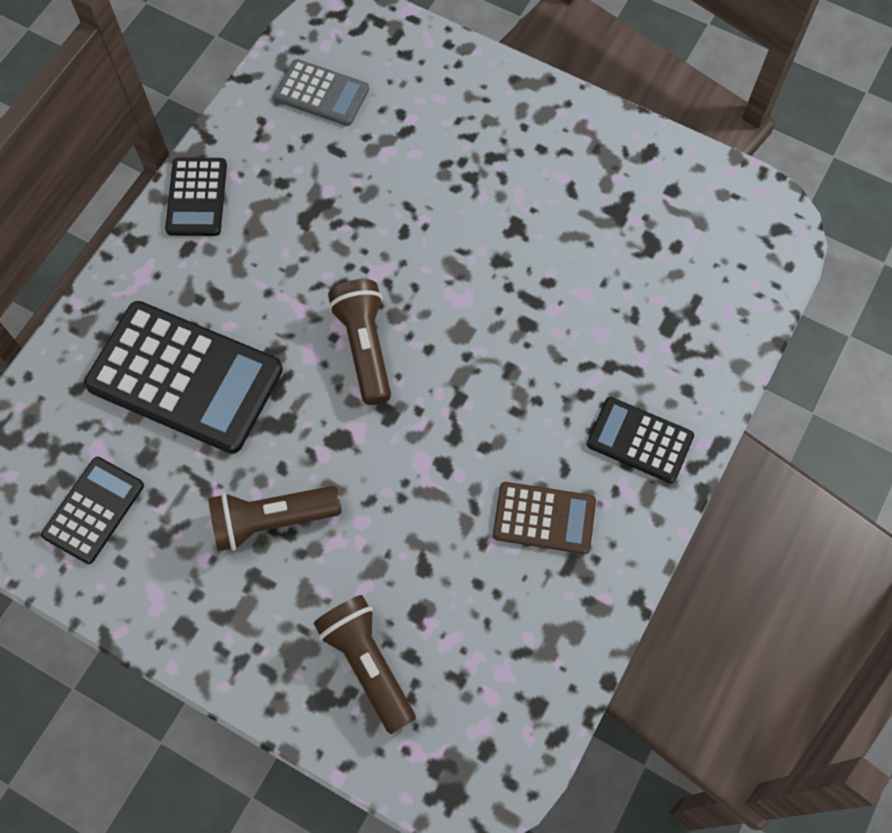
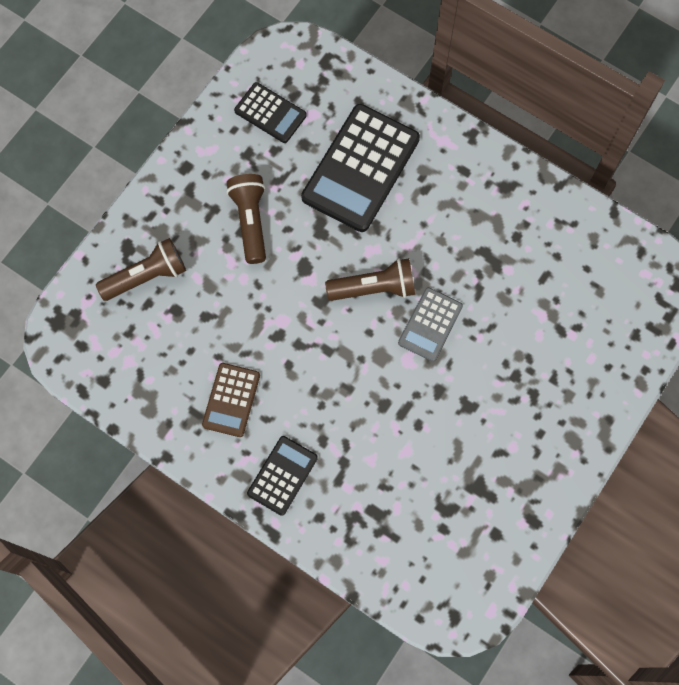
camera: 95 degrees right, 5 degrees up
black calculator [165,157,227,236] -> none
grey calculator [274,59,369,126] -> grey calculator moved to [398,287,463,362]

